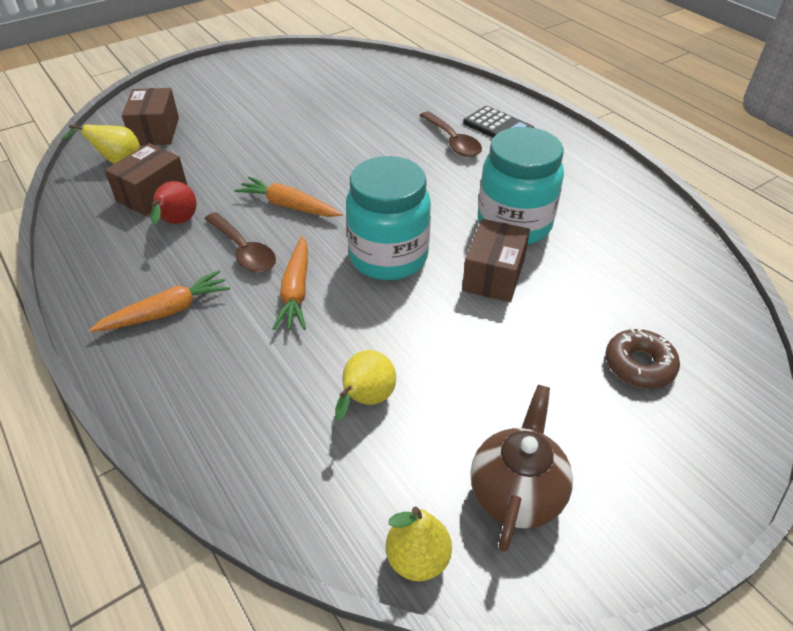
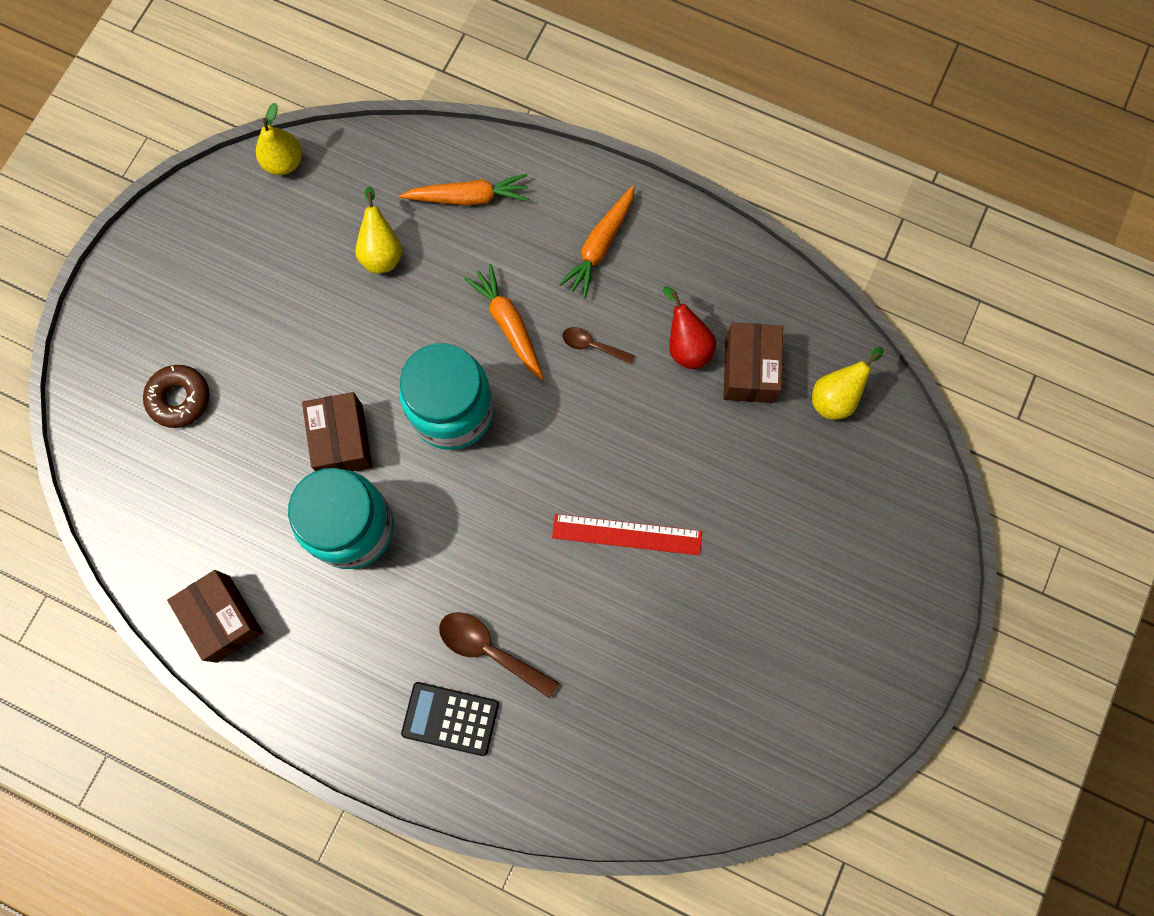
camera: 150 degrees right, 30 degrees up
brown box [122,88,179,145] -> brown box moved to [167,570,263,663]
brown spoon [205,212,276,273] -> brown spoon [562,327,635,364], size x0.61
orange carrot [234,177,342,217] -> orange carrot moved to [399,174,529,206]
brown teapot [471,385,573,552] -> none
none -> red ruler [552,514,702,556]

